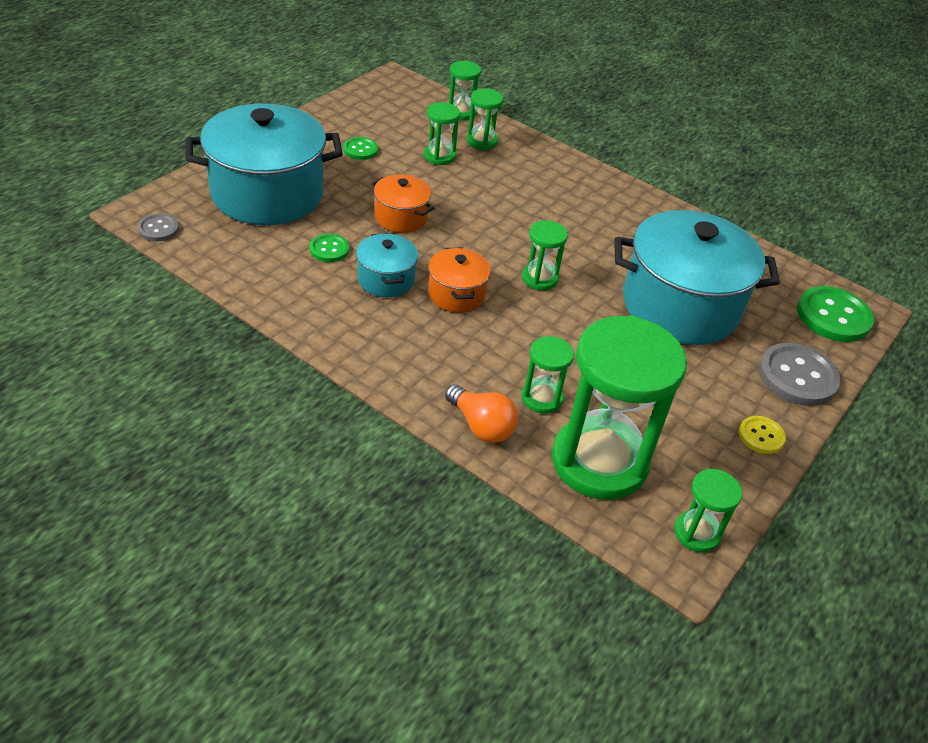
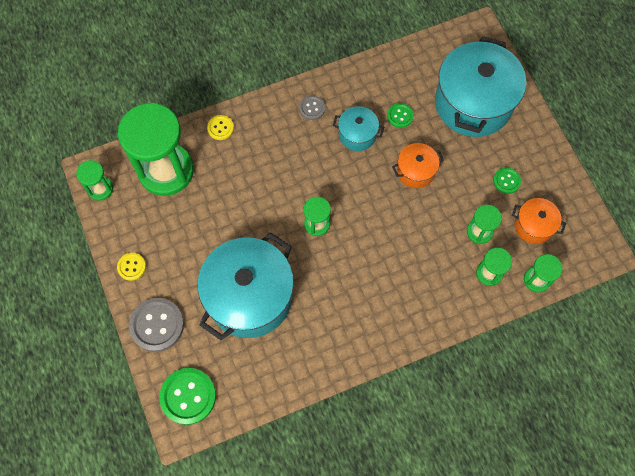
camera: 125 degrees right, 25 degrees up
grey button [137,213,179,241] -> grey button moved to [299,95,325,120]
orange pot [428,248,491,312] -> orange pot moved to [512,198,566,244]
orange light bulb [445,384,518,443] -> yellow button [207,115,234,140]
green hourglass [521,336,574,414] -> none

